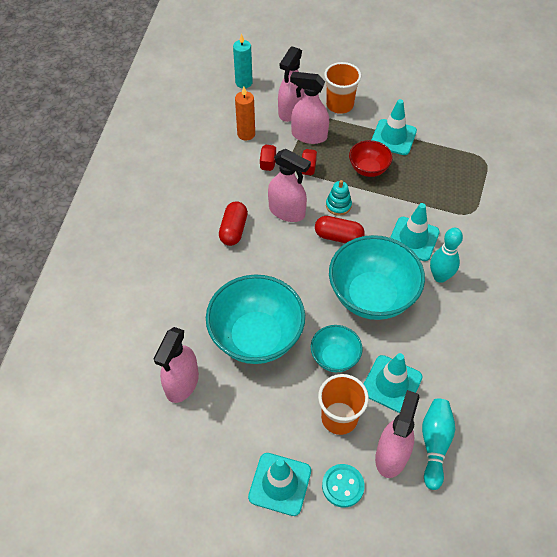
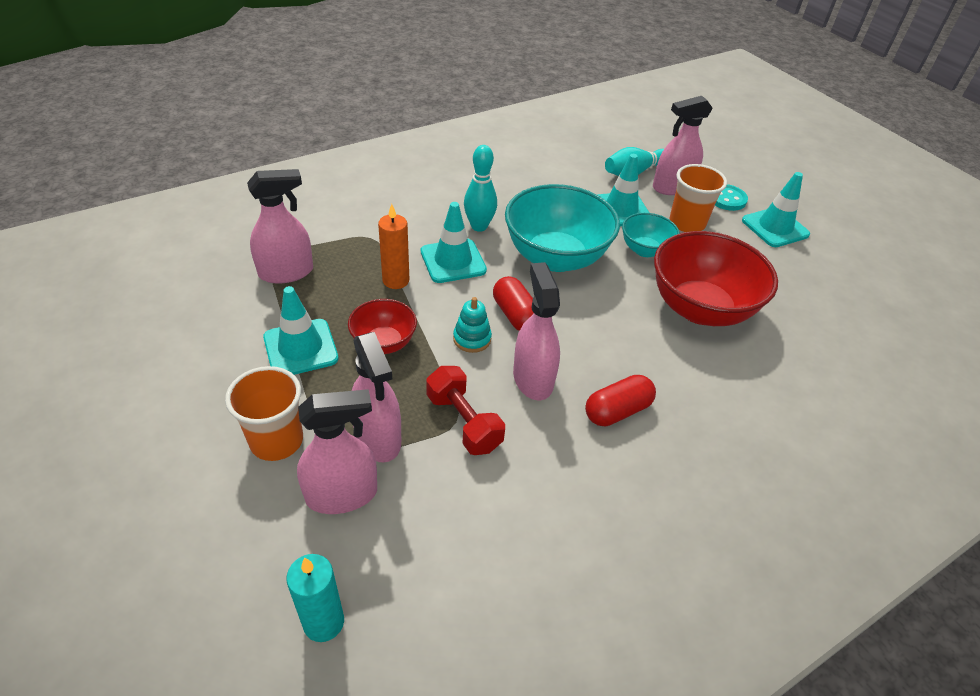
camera: 135 degrees left, 10 degrees down
pink spray bottle [154,327,199,403] -> pink spray bottle moved to [247,169,313,284]
turquoise bowl [206,275,305,364] -> red bowl [654,231,778,326]
orange candle [235,87,255,140] -> orange candle moved to [378,204,409,289]

